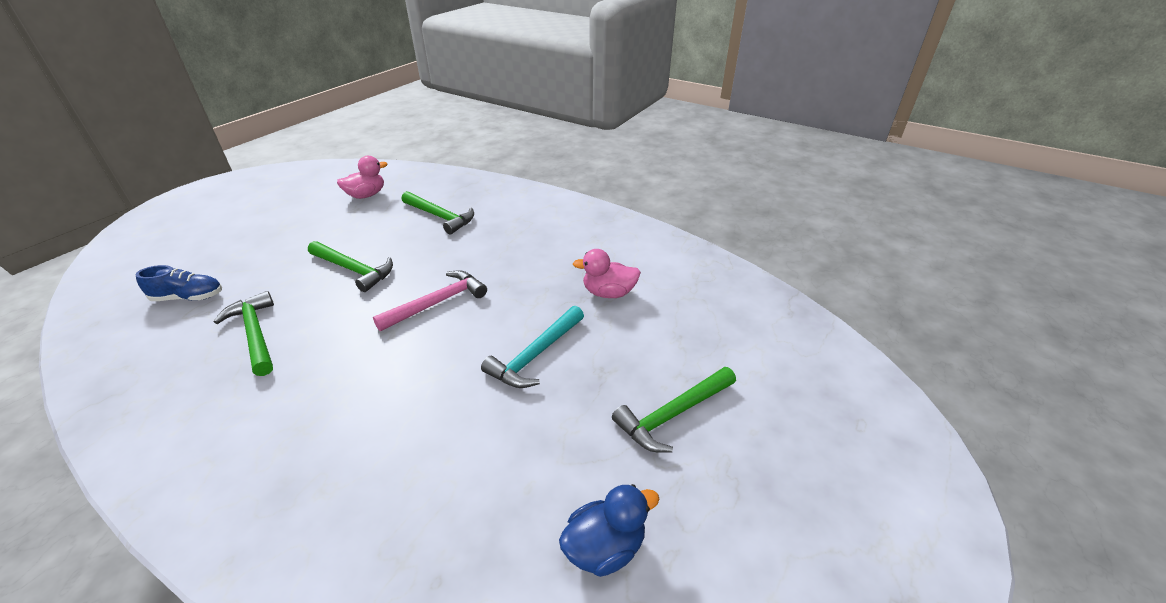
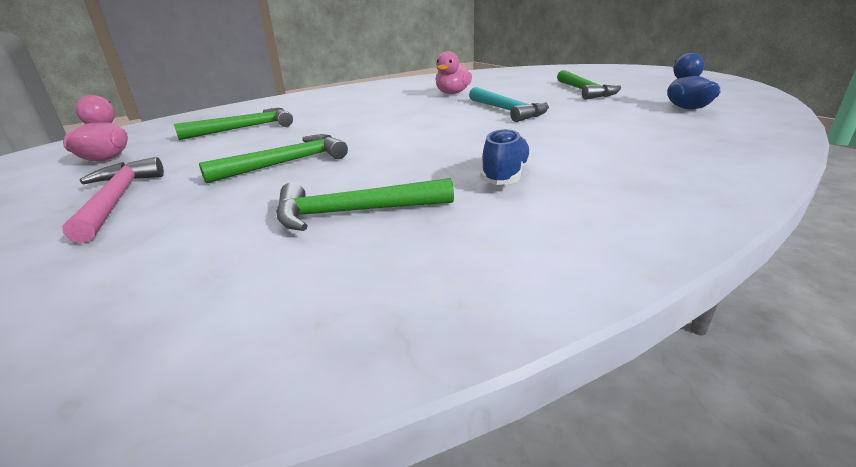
camera: 65 degrees left, 10 degrees down
blue shoe [135,265,222,301] -> blue shoe moved to [481,128,532,185]
pink hammer [373,270,487,331] -> pink hammer moved to [62,157,164,243]

